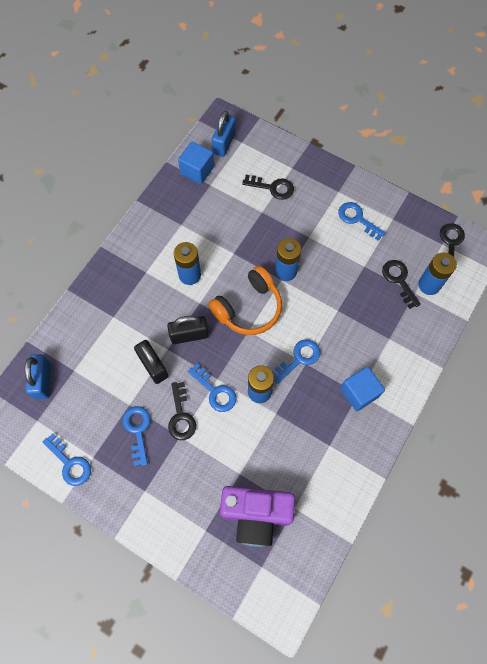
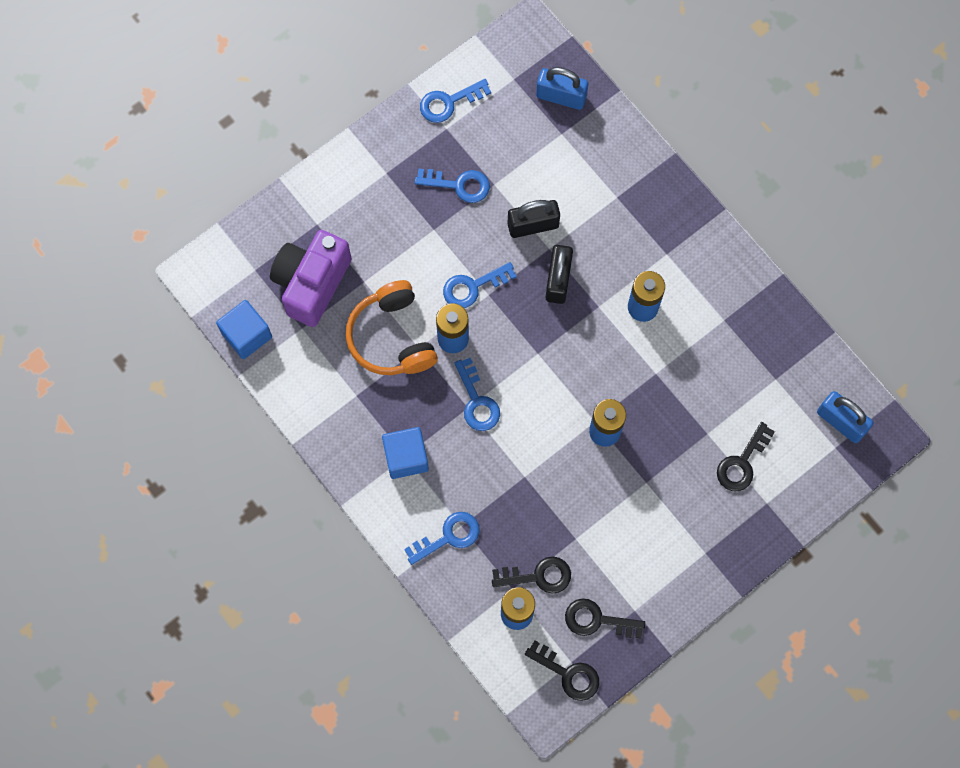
camera: 110 degrees right, 5 degrees up
black key [168,382,196,440] -> black key moved to [565,598,645,638]
blue cube [178,141,214,184] -> blue cube moved to [216,300,272,359]
orange headphones [208,266,282,335] -> orange headphones moved to [345,280,438,375]
blue key [338,202,386,241] -> blue key moved to [404,512,480,565]

